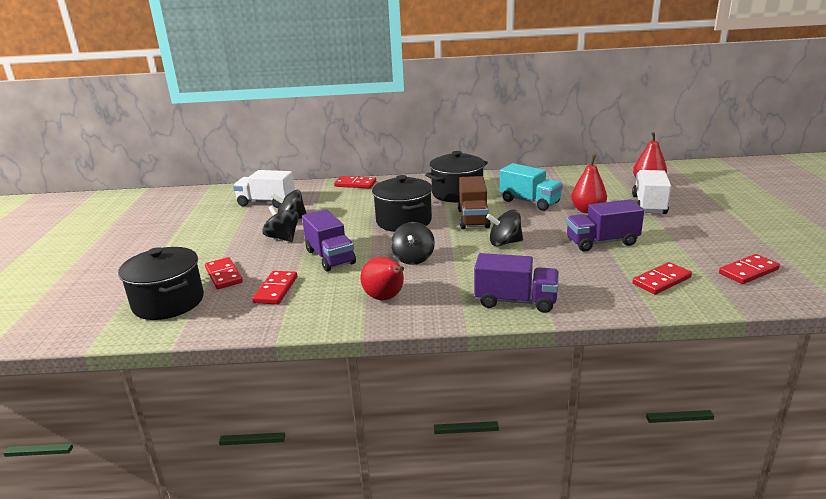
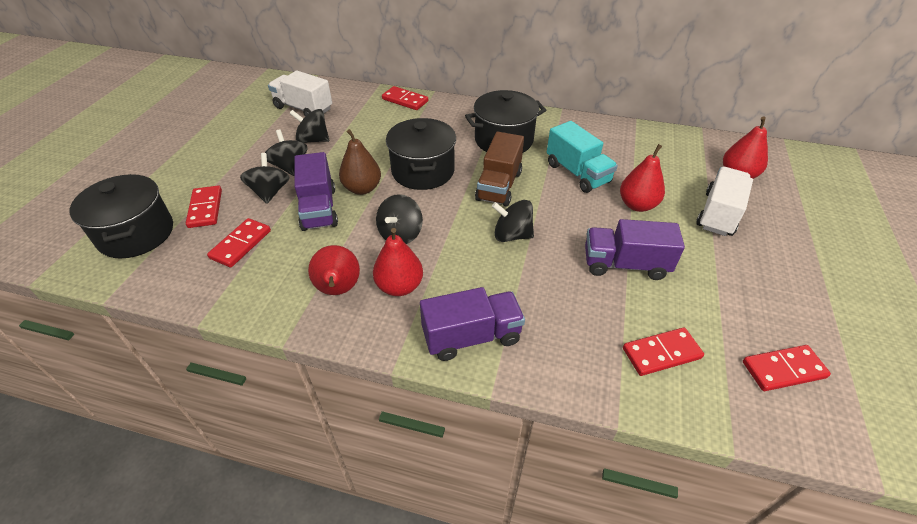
camera: 15 degrees right, 20 degrees up
purple truck [474,253,559,313] -> purple truck turned 45 degrees counterclockwise [420,287,525,361]
none -> black spinning top [240,153,290,204]
none -> brown pear [339,129,381,195]
none -> red pear [373,228,423,296]

